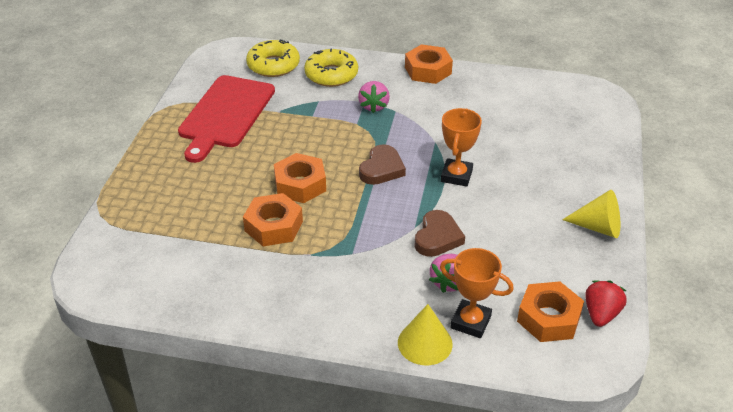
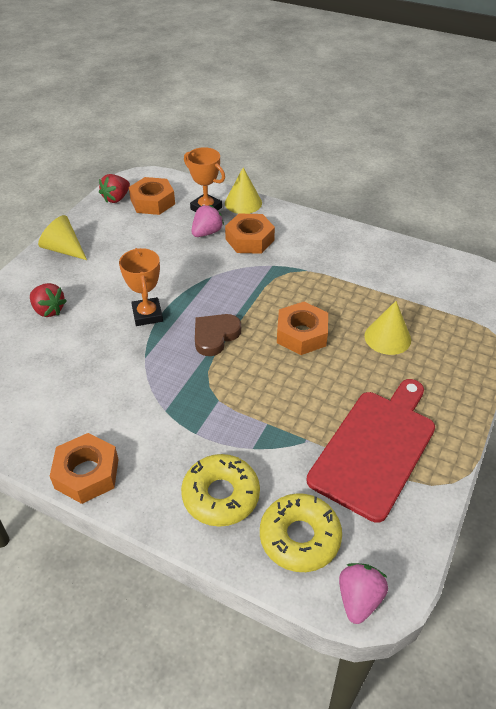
camera: 165 degrees left, 5 degrees up
orange nut [243,193,303,246] -> orange nut moved to [225,214,275,254]
pink strawberry [358,81,390,113] -> pink strawberry moved to [339,563,388,624]
brown heart [414,210,465,257] -> none
orange trophy [441,108,482,187] -> orange trophy turned 45 degrees counterclockwise [119,248,163,326]
none -> red strawberry [30,283,67,317]
none -> yellow cone [364,301,411,355]

